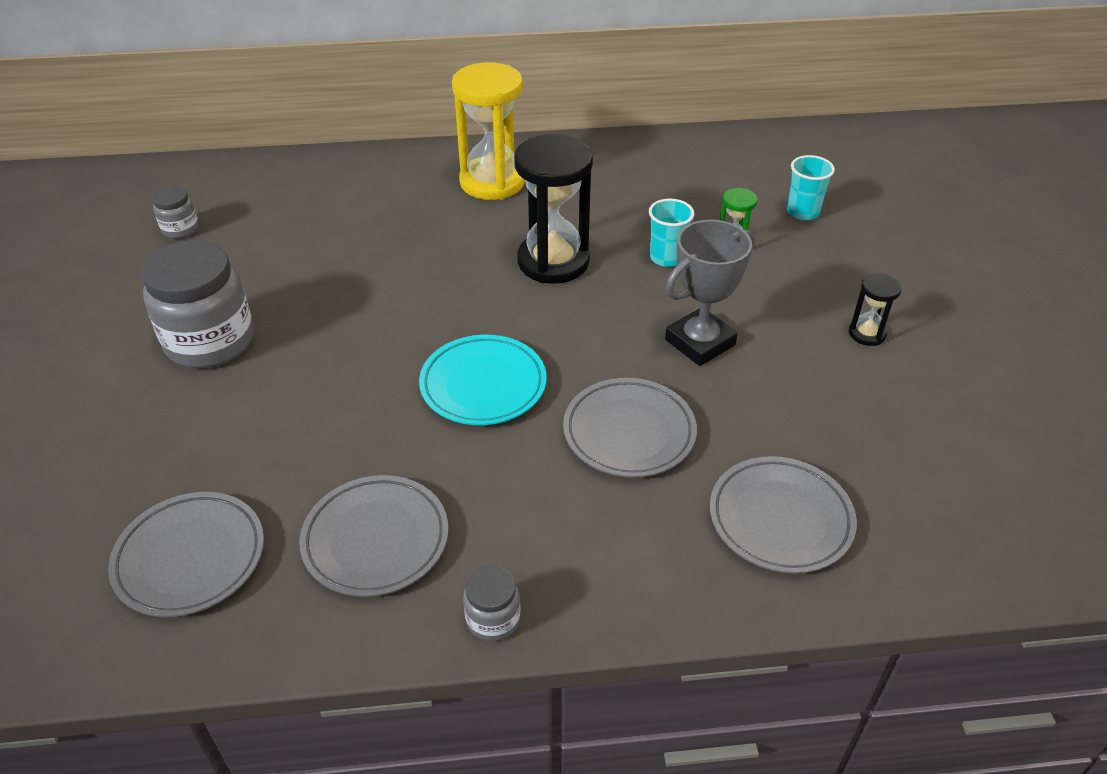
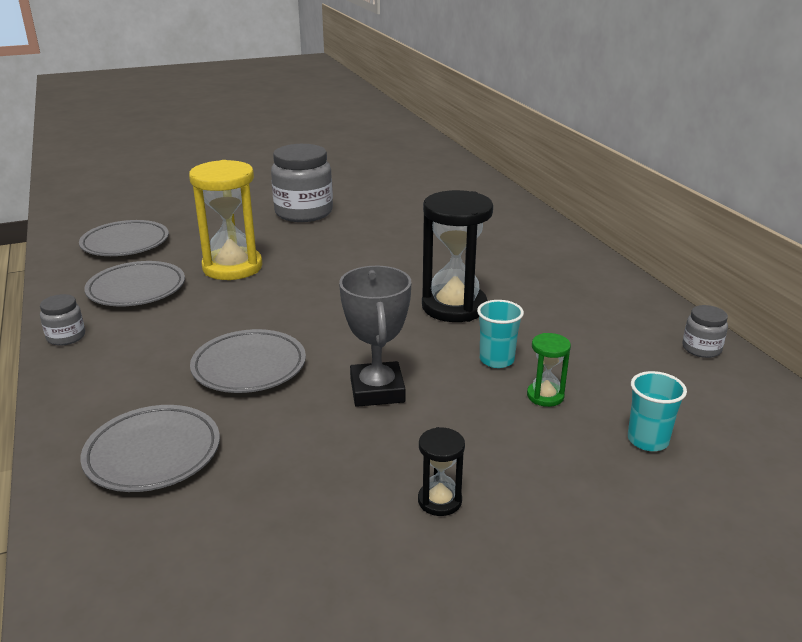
camera: 75 degrees right, 15 degrees down
grey jar [152,186,199,239] -> grey jar moved to [682,305,728,358]
turquoise plate [419,335,546,425] -> none
yellow hourglass [452,62,525,200] -> yellow hourglass moved to [189,160,262,280]
grey trophy [665,220,755,366] -> grey trophy turned 45 degrees clockwise [339,266,411,407]

